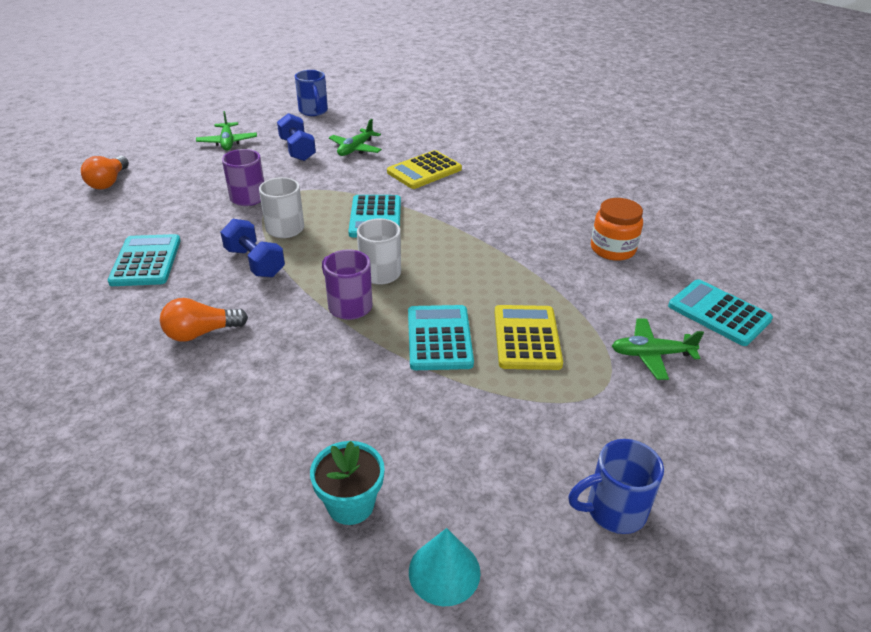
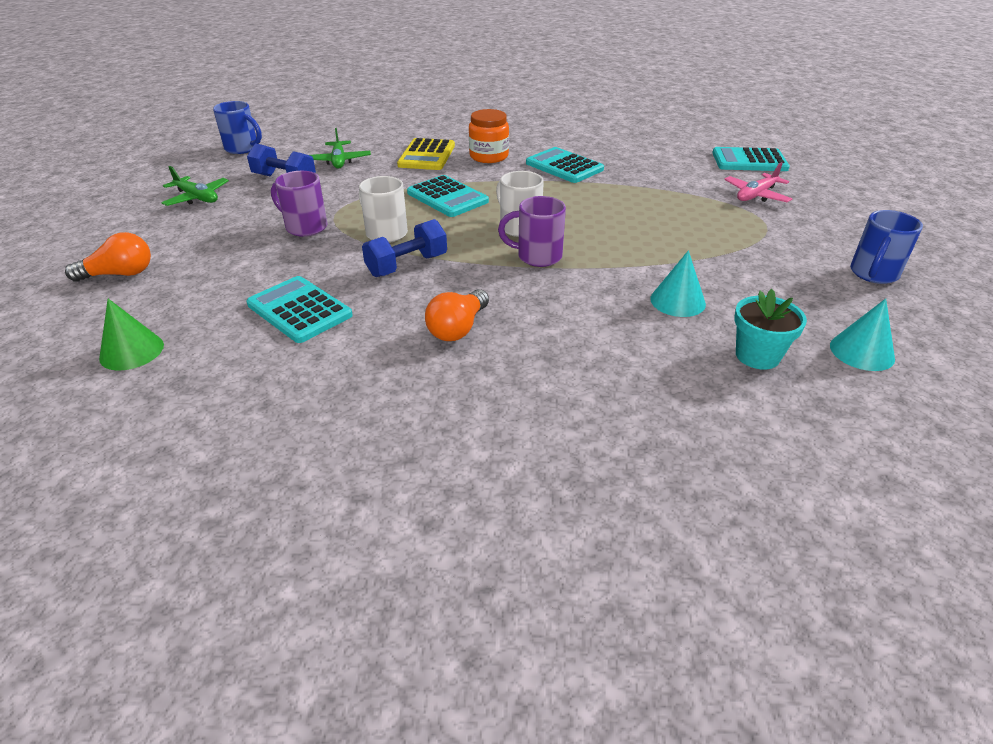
camera: 40 degrees left, 0 degrees up
orange light bulb [81,156,129,189] -> orange light bulb turned 75 degrees counterclockwise [65,232,151,282]
blue dumbbell [220,219,285,277] -> blue dumbbell turned 45 degrees counterclockwise [362,219,447,277]
turquoise calculator [408,305,474,370] -> turquoise calculator moved to [526,147,604,183]
yellow calculator [494,305,563,370] -> none
orange jar [591,198,643,261] -> orange jar moved to [469,109,509,163]
green plane [612,319,704,380] -> pink plane [724,162,792,202]
none -> green cone [99,299,164,371]
none -> turquoise cone [650,250,706,317]

